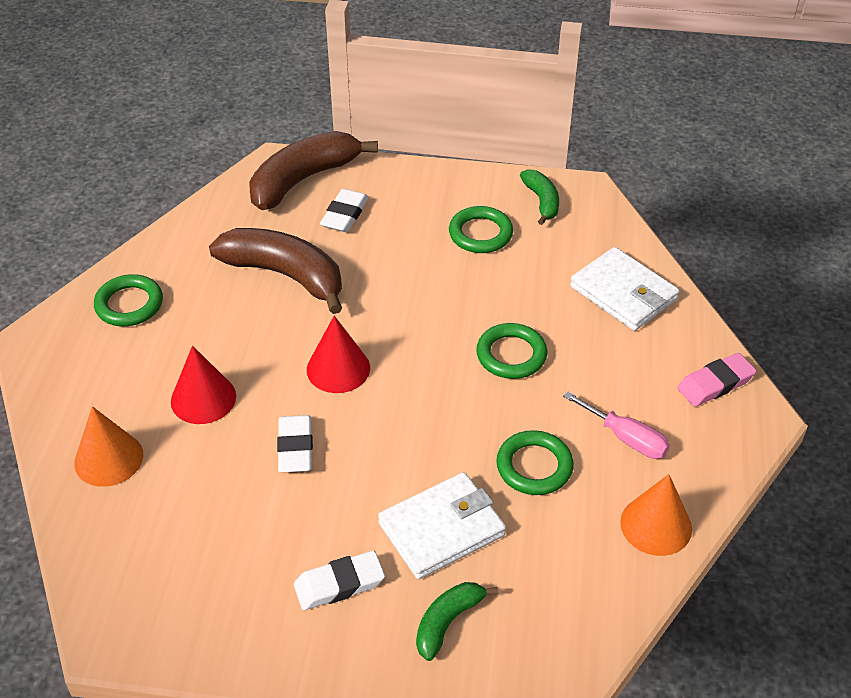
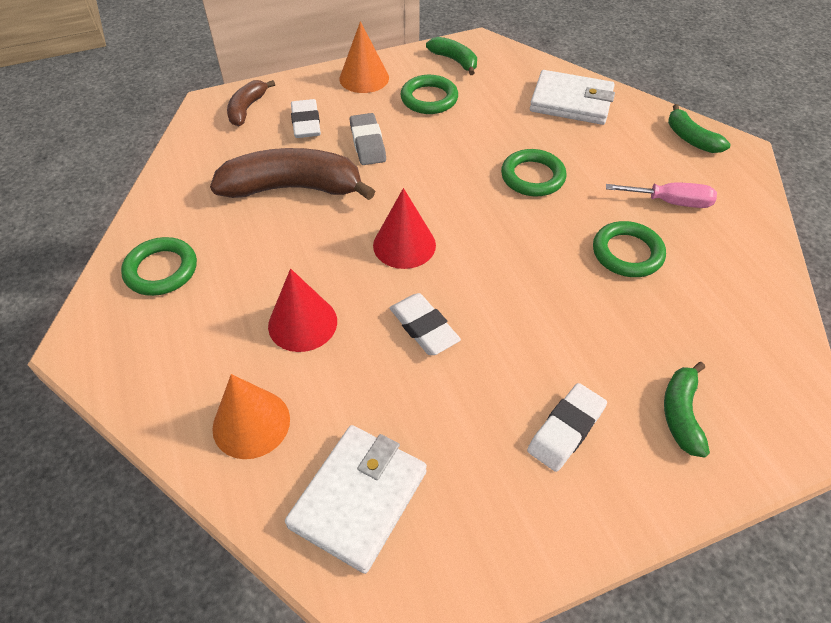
camera: 30 degrees left, 5 degrees up
brown banana [249,131,378,210] -> brown banana [227,80,275,126], size x0.52
white wallet [378,472,506,579] -> white wallet moved to [285,425,427,574]
orange cone [620,474,692,556] -> orange cone moved to [339,21,389,93]
pink eraser [677,353,756,407] -> green banana [668,104,731,153]
none -> grey eraser [350,113,386,165]

